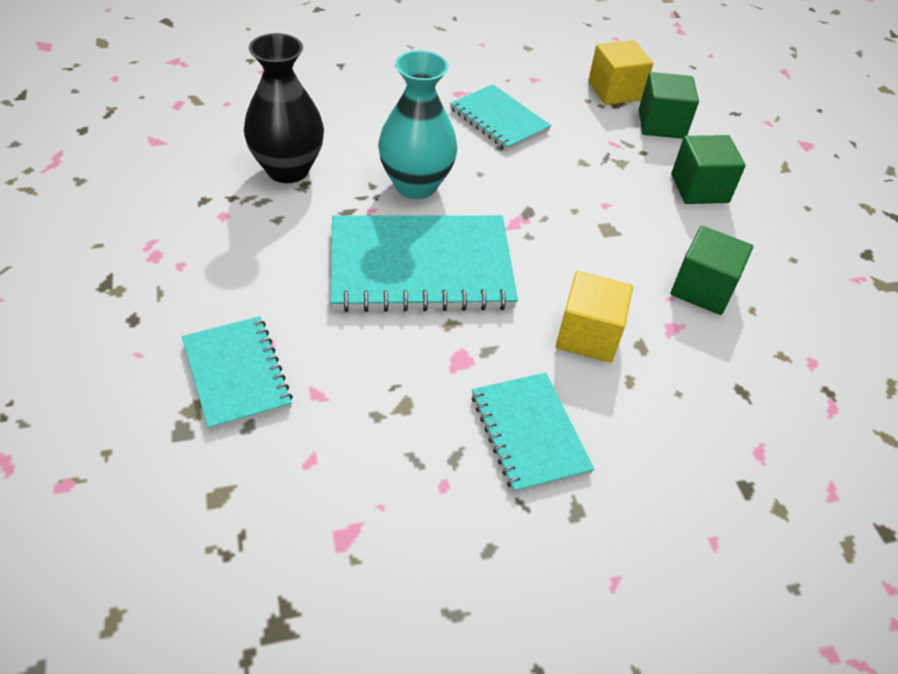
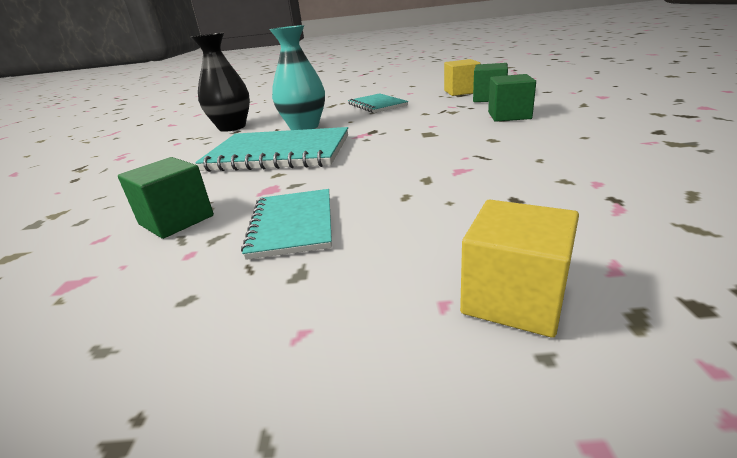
camera: 20 degrees right, 20 degrees down
turquoise notebook [182,316,293,431] -> none
yellow cube [556,271,633,363] -> yellow cube moved to [460,200,579,338]
green cube [671,226,753,315] -> green cube moved to [118,157,214,239]

